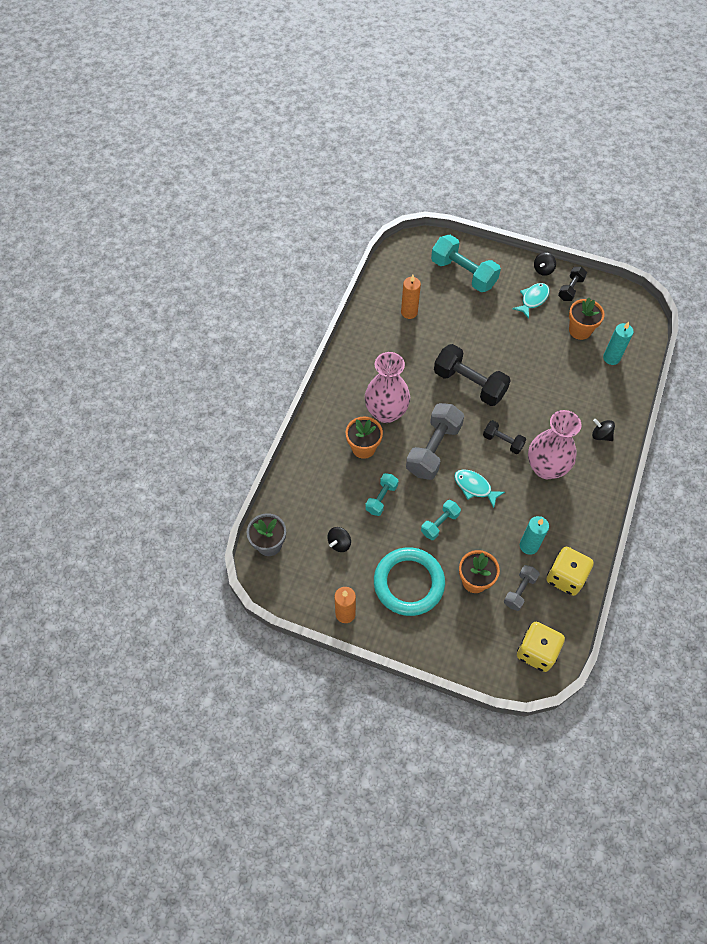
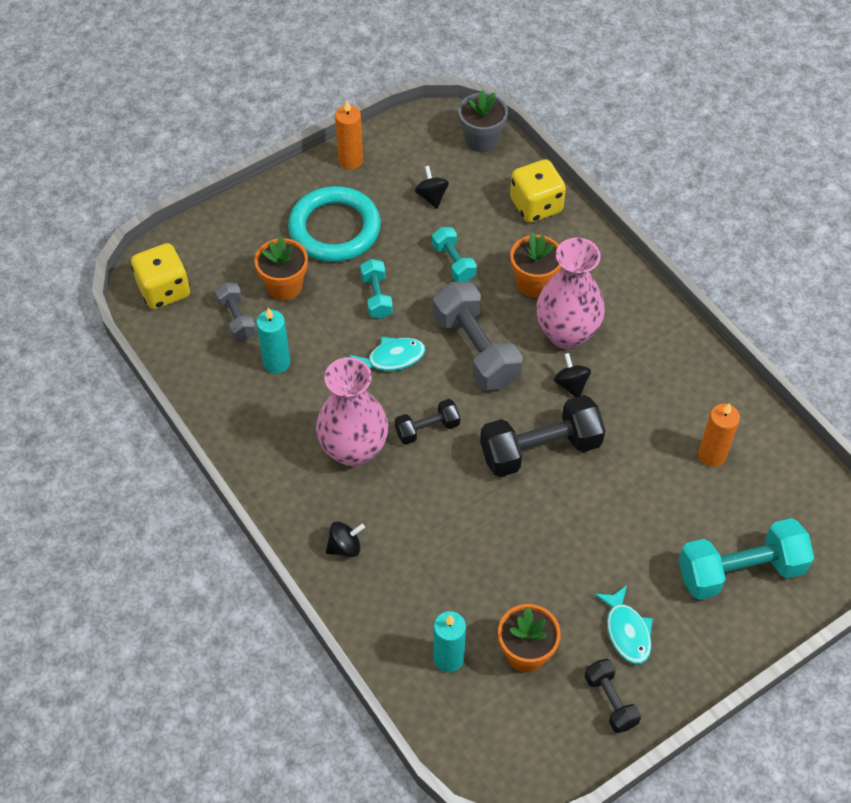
camera: 125 degrees right, 5 degrees down
black spinning top [534,252,556,276] -> black spinning top moved to [554,353,591,397]
yellow dice [547,547,594,596] -> yellow dice moved to [510,159,566,223]

